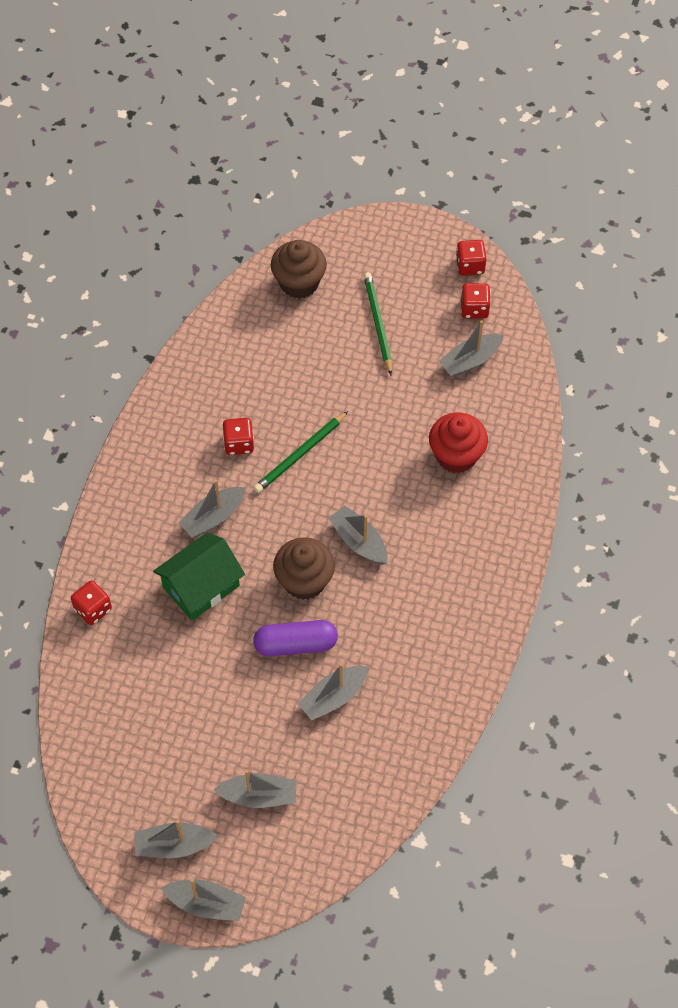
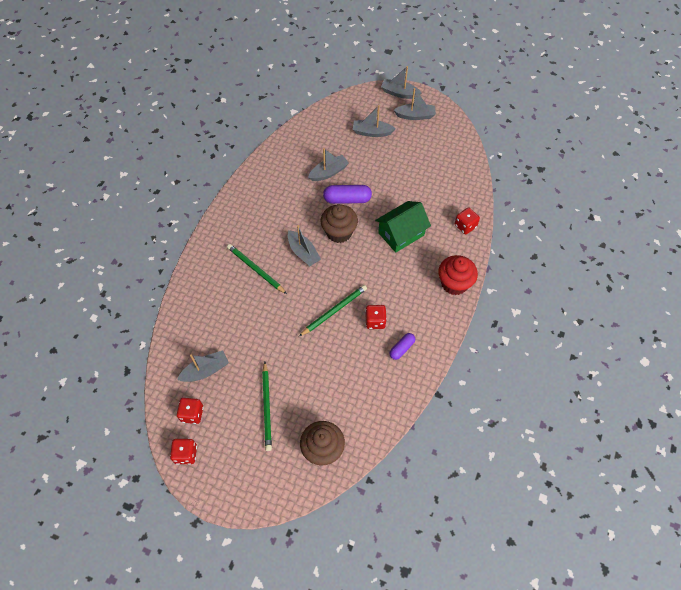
camera: 175 degrees left, 0 degrees up
grey boat [178,479,245,538] -> none
red cupcake [429,413,488,473] -> red cupcake moved to [438,255,478,295]
none -> green pencil [227,244,287,294]
none -> purple capsule [390,333,415,360]

